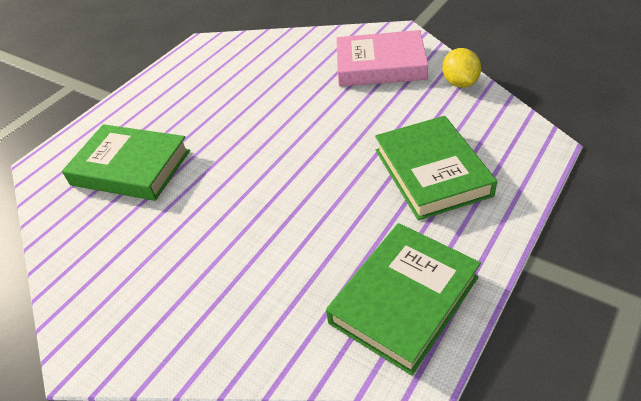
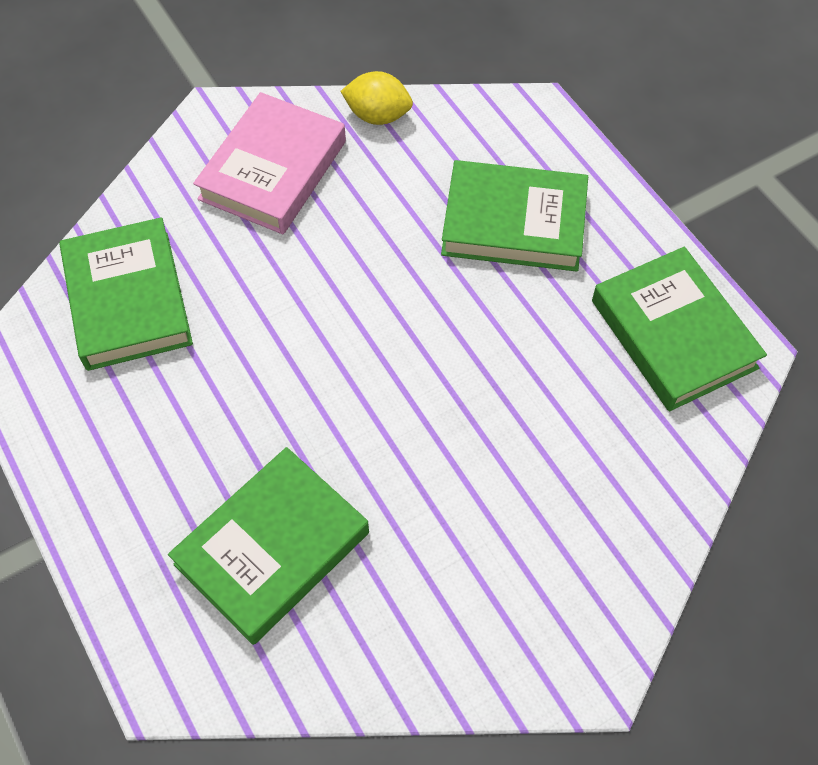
camera: 70 degrees left, 15 degrees up
none -> green book [60,217,193,371]

